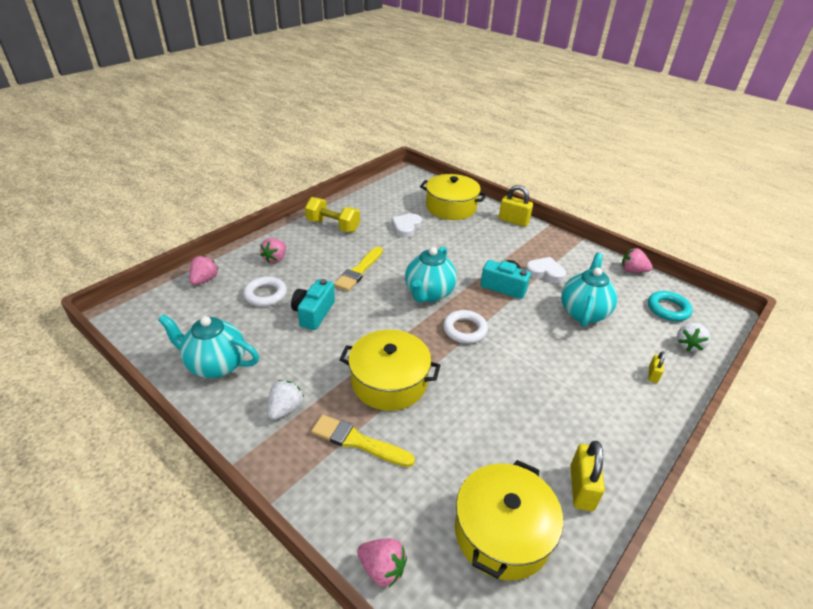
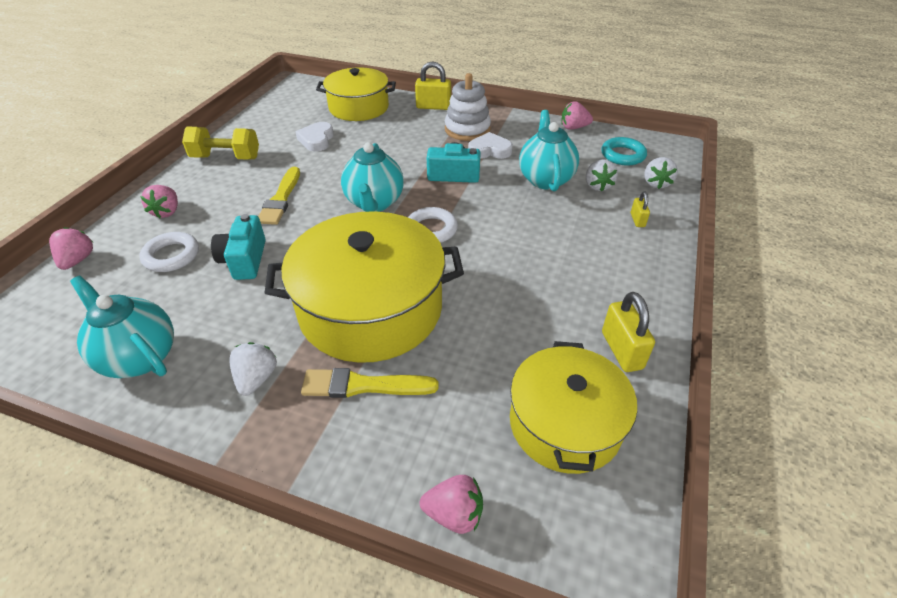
camera: 20 degrees left, 5 degrees up
turquoise teapot [158,314,259,378] -> turquoise teapot turned 45 degrees clockwise [70,276,174,378]
yellow pot [339,330,441,411] -> yellow pot [264,211,464,363], size x1.53
none -> white stacking toy [445,73,491,141]
none -> white strawberry [586,159,618,192]

